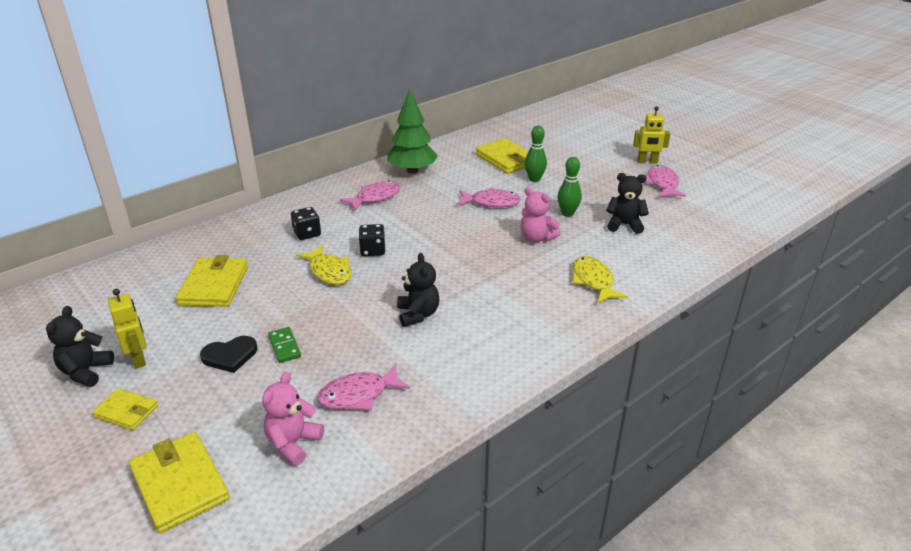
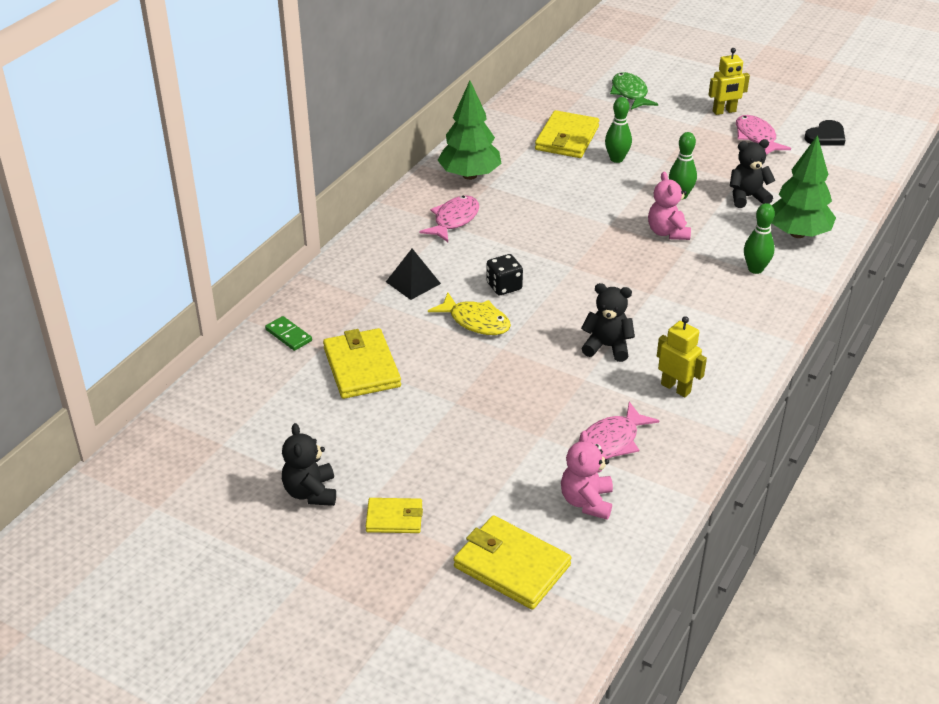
camera: 20 degrees left, 5 degrees up
yellow robot [108,289,147,368] -> yellow robot moved to [657,316,707,397]
black heart [200,336,257,373] -> black heart moved to [805,120,845,146]
green domino [268,327,301,363] -> green domino moved to [265,316,312,351]
black dice [291,207,321,240] -> black pyramid [386,249,441,300]
black teddy bear [397,253,439,327] -> black teddy bear turned 45 degrees counterclockwise [581,283,635,362]
pink fish [457,188,521,207] -> none
yellow wallet [476,138,529,174] -> yellow wallet turned 75 degrees clockwise [535,110,599,158]
pink teddy bear [520,187,561,242] -> pink teddy bear turned 60 degrees clockwise [648,172,691,240]
yellow fish [572,256,628,304] -> green bowling pin [744,203,775,274]
none -> green fish [610,72,658,110]
none -> green tree [772,135,836,238]

